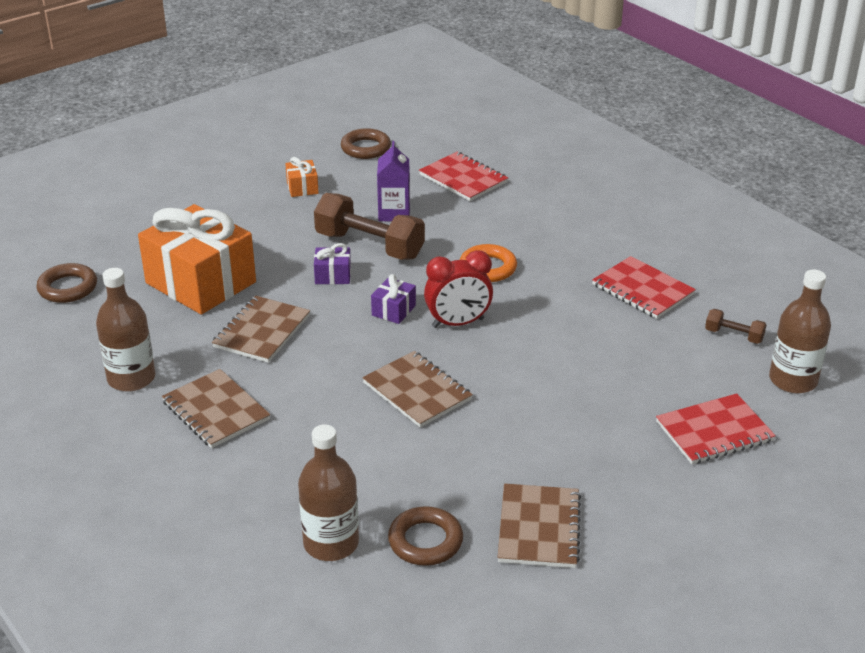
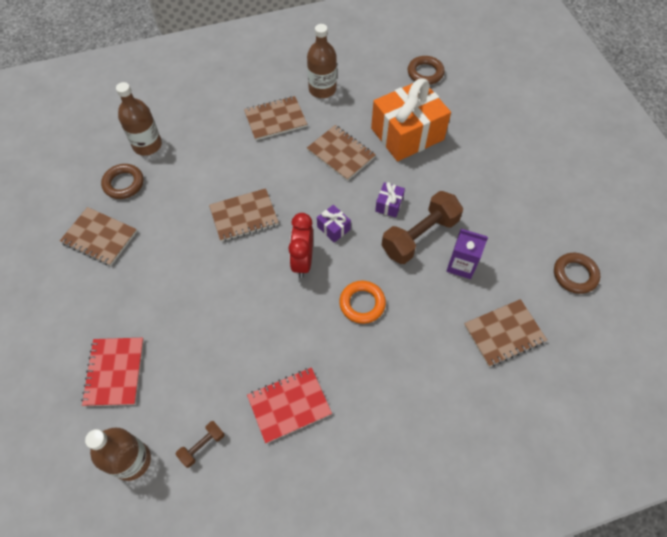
camera: 110 degrees right, 25 degrees up
orange gift [285,157,319,197] -> none
red notebook [419,152,508,201] -> brown notebook [464,299,547,367]

